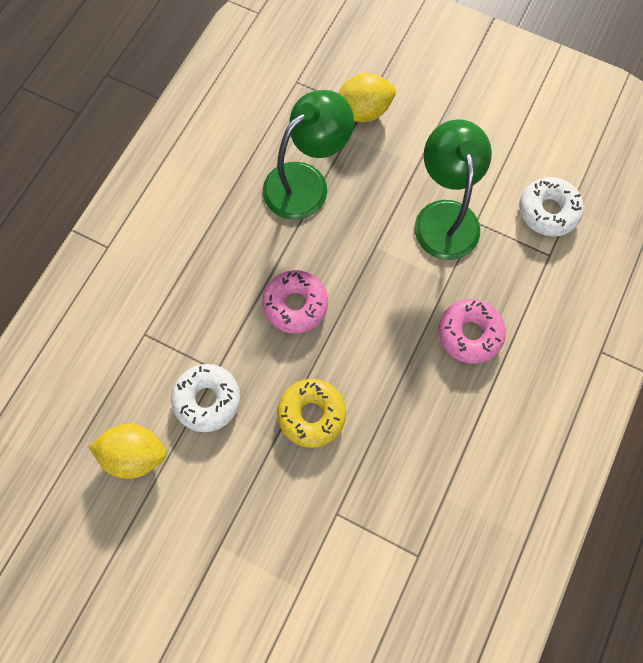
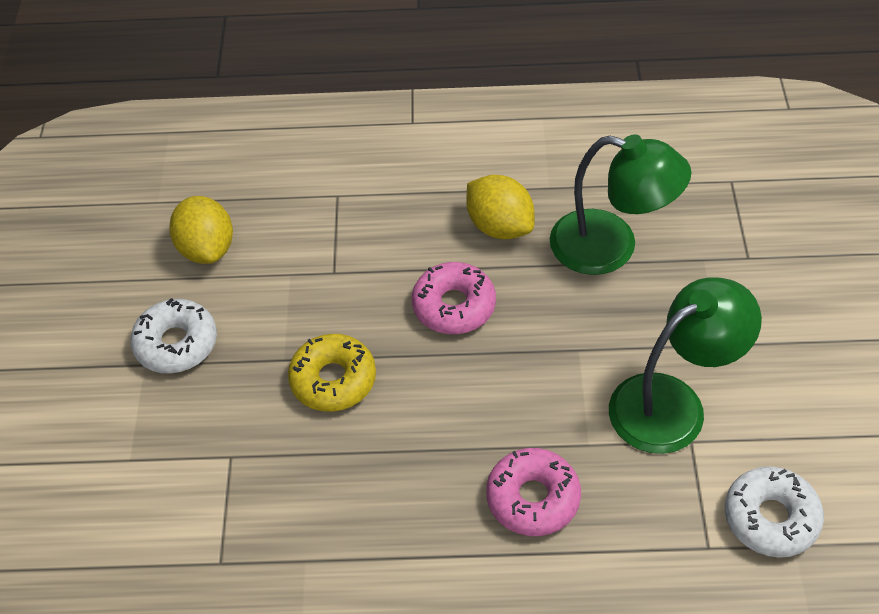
camera: 65 degrees right, 20 degrees down
white donut [171,364,240,432] -> white donut moved to [130,298,217,374]
yellow lemon [338,73,396,122] -> yellow lemon moved to [466,175,535,239]

